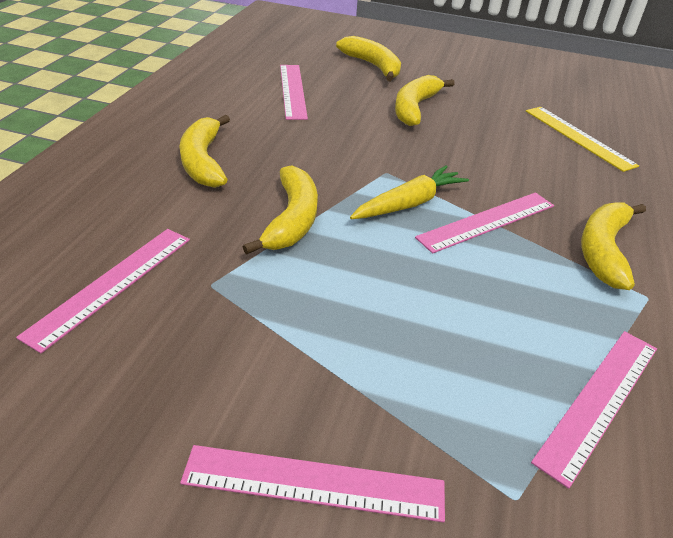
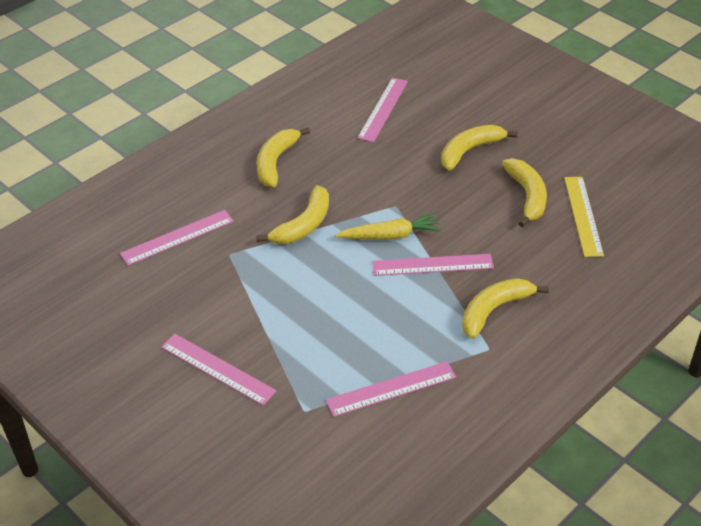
camera: 30 degrees right, 5 degrees up
yellow banana [336,36,401,82] -> yellow banana moved to [502,158,547,227]

